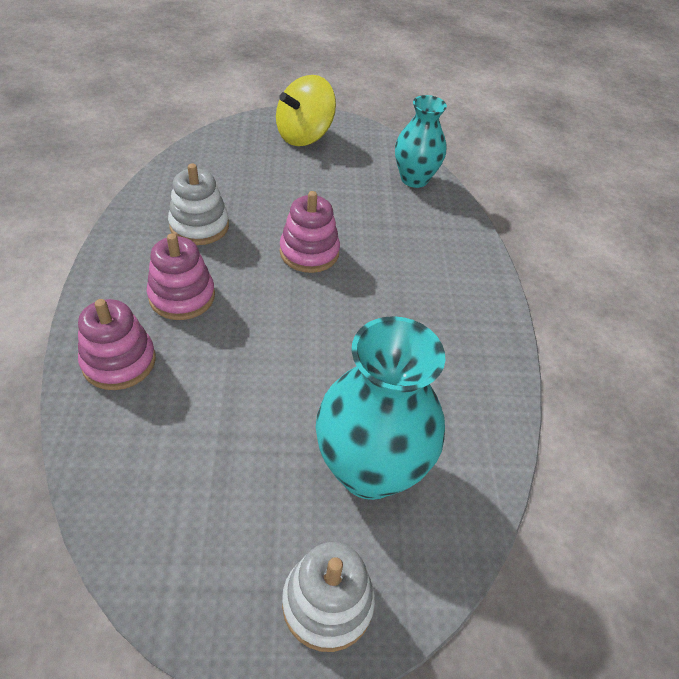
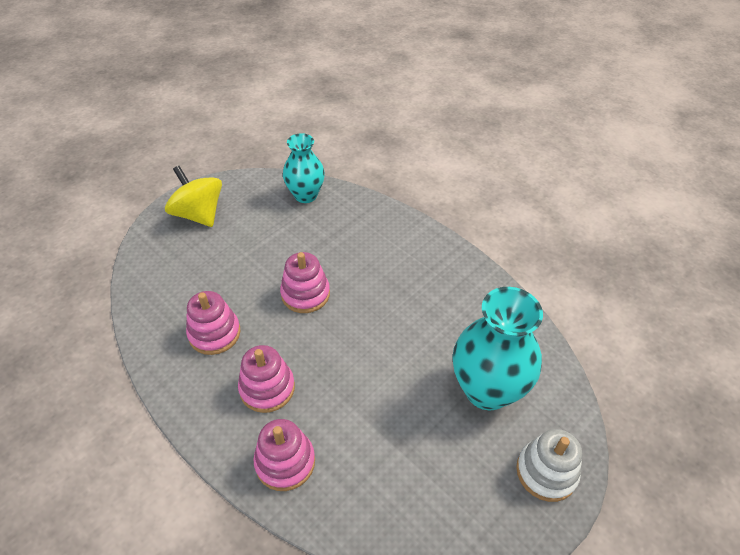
camera: 40 degrees left, 0 degrees up
white stacking toy [168,163,229,245] -> pink stacking toy [186,291,240,355]
yellow spinning top [276,75,336,146] -> yellow spinning top turned 135 degrees clockwise [165,166,222,227]

